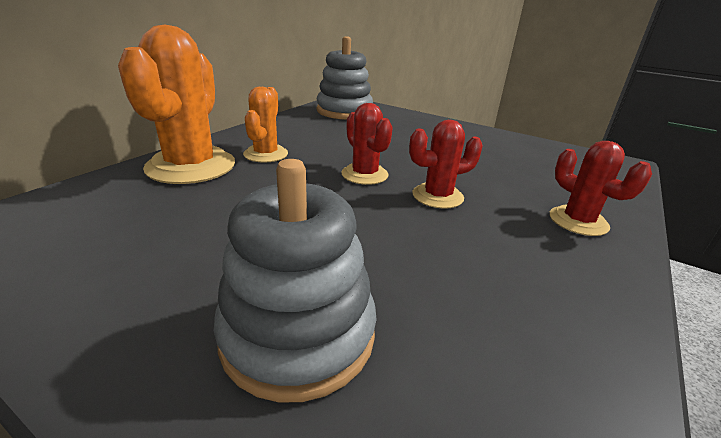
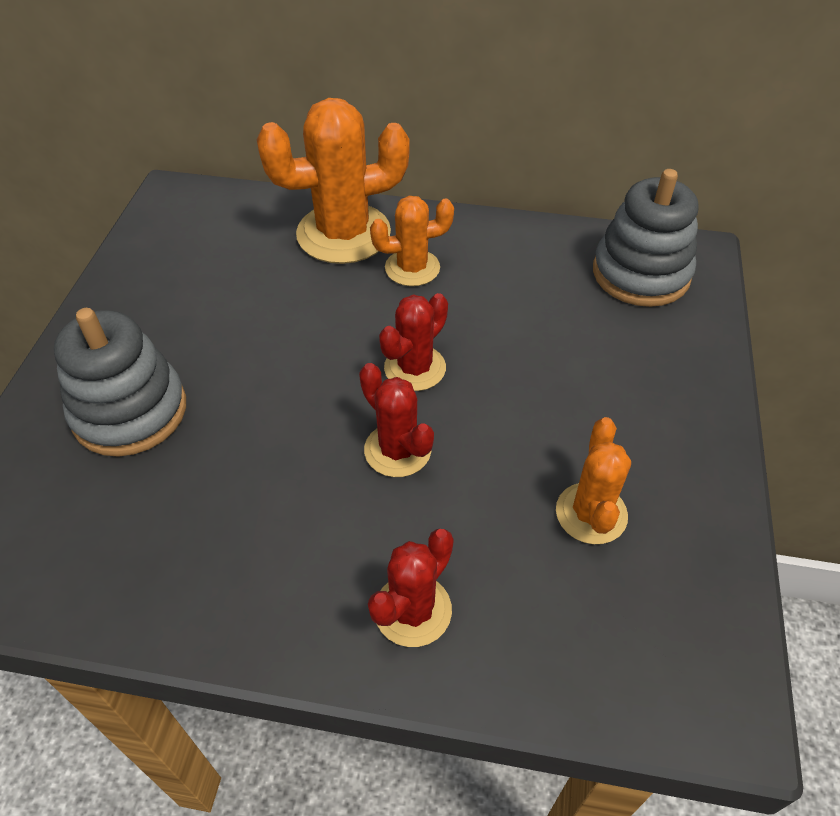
camera: 70 degrees right, 20 degrees up
none -> orange cactus [556,417,631,544]

